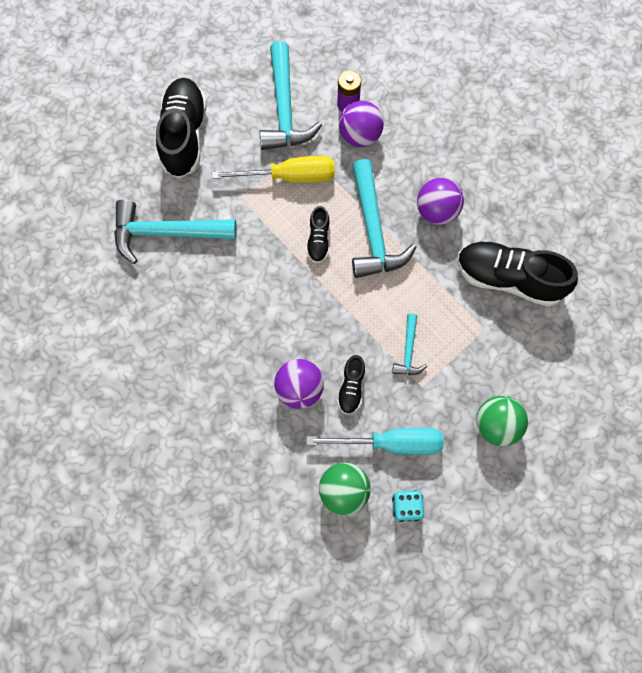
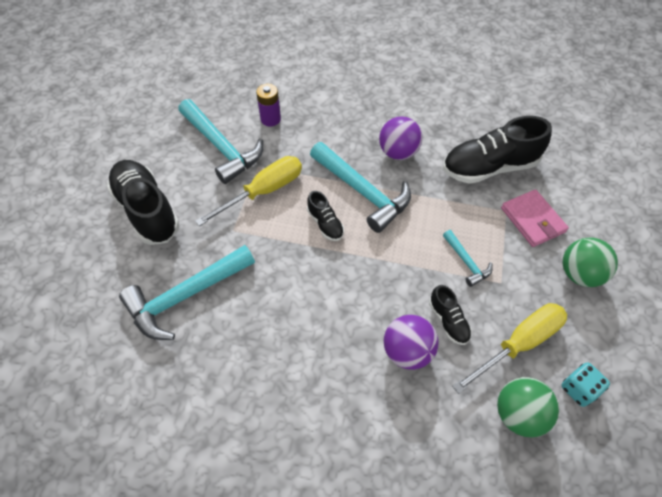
camera: 35 degrees left, 15 degrees down
turquoise screwdriver [306,428,444,455] -> yellow screwdriver [452,303,567,394]
purple ball [339,101,384,147] -> none
none -> pink wallet [501,189,569,247]

